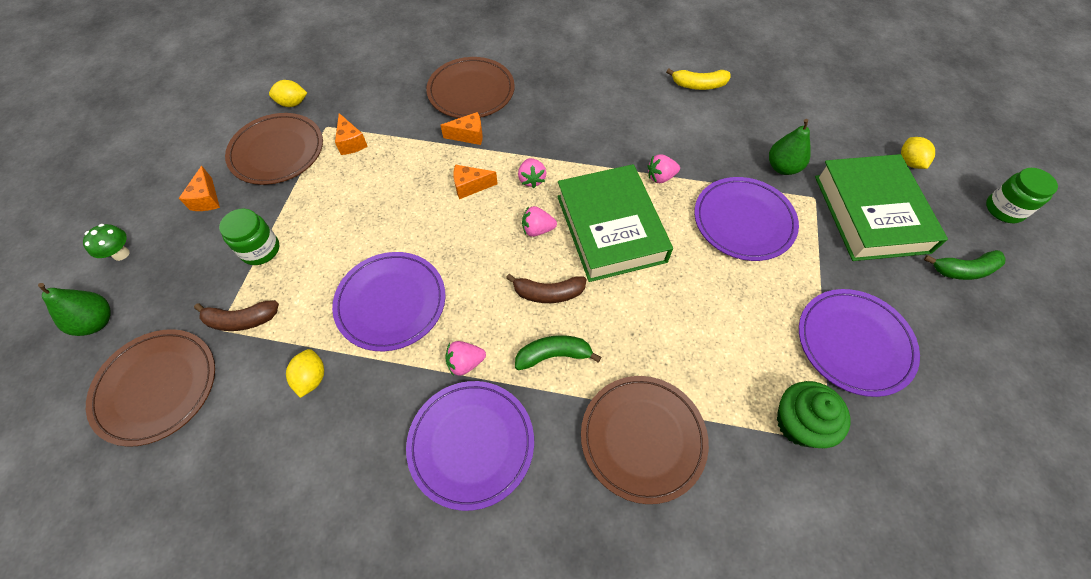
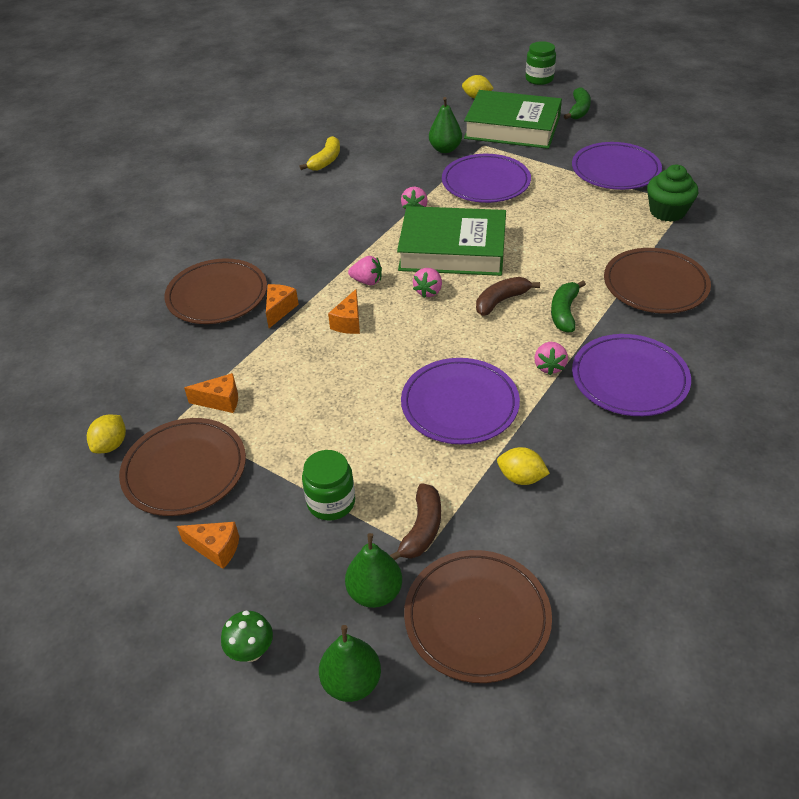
camera: 65 degrees left, 15 degrees down
brown banana [506,274,587,303] -> brown banana turned 150 degrees counterclockwise [476,277,540,316]
none -> green pear [345,533,402,608]

